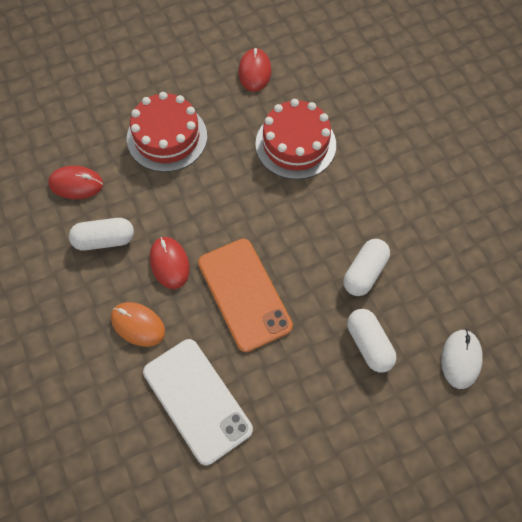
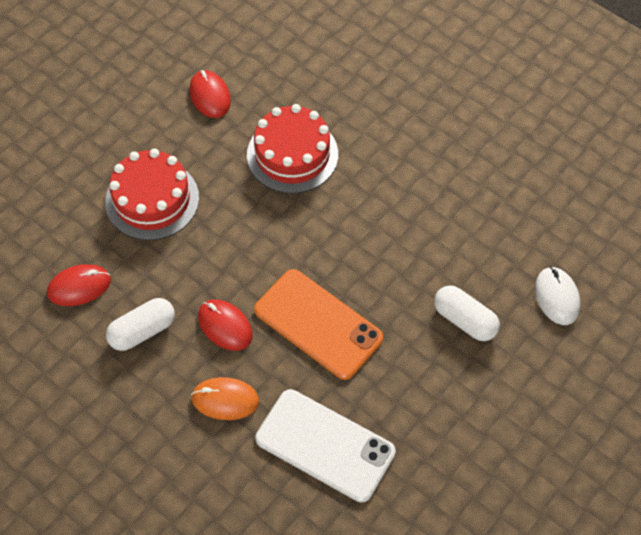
camera: 25 degrees left, 5 degrees down
white capsule [343,239,390,296] -> none

